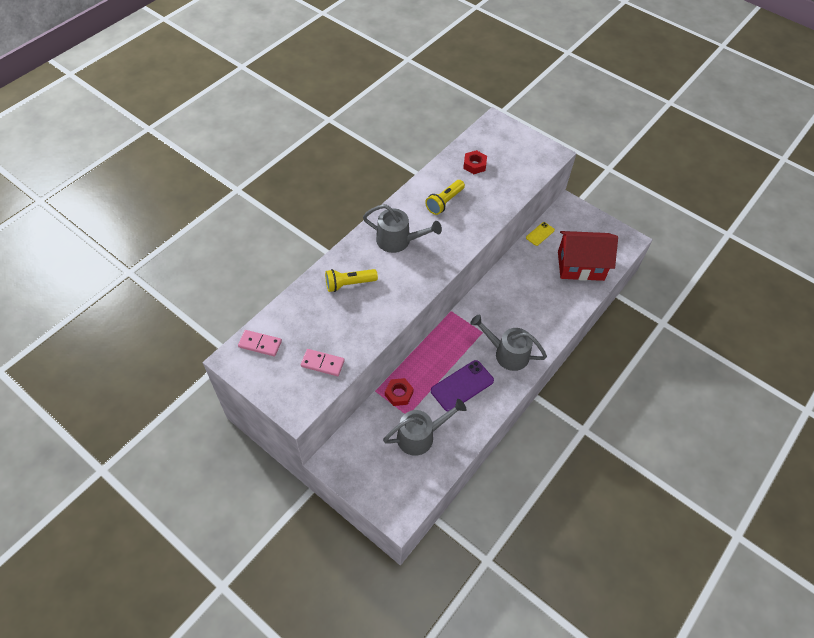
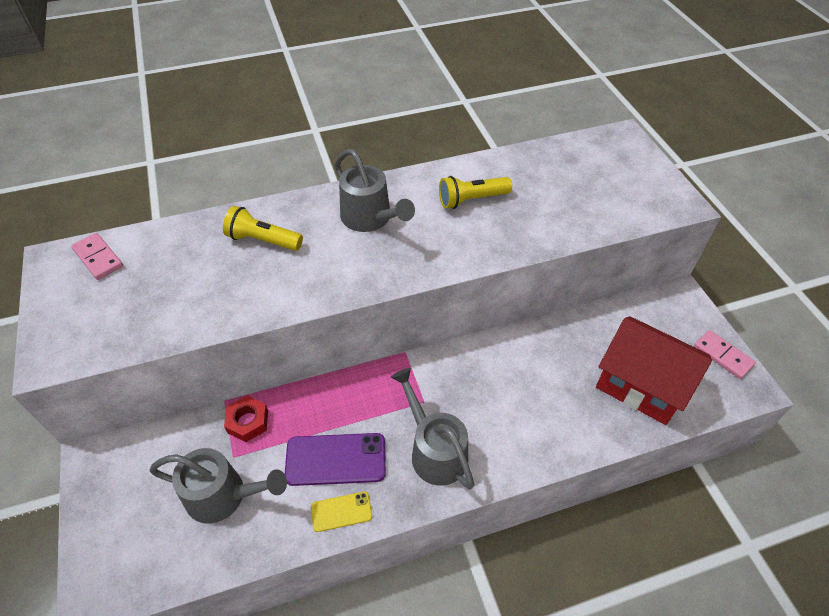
camera: 35 degrees right, 5 degrees down
pink domino [301,349,345,376] -> pink domino moved to [694,330,756,379]
red nut [463,150,487,174] -> none
yellow phone [526,222,555,246] -> yellow phone moved to [311,492,372,532]

